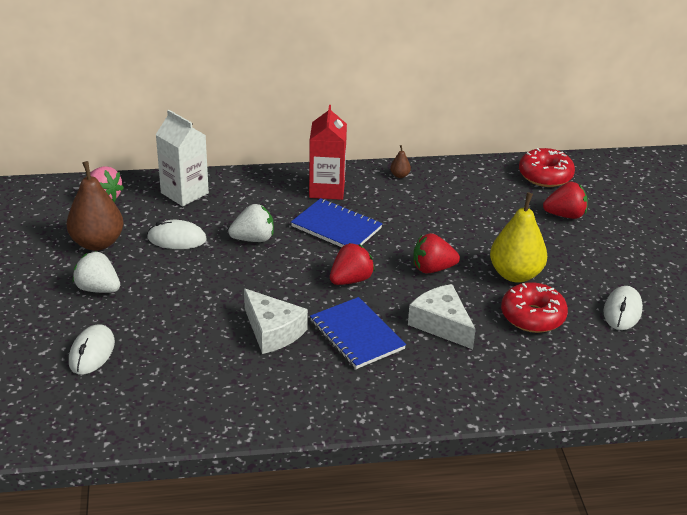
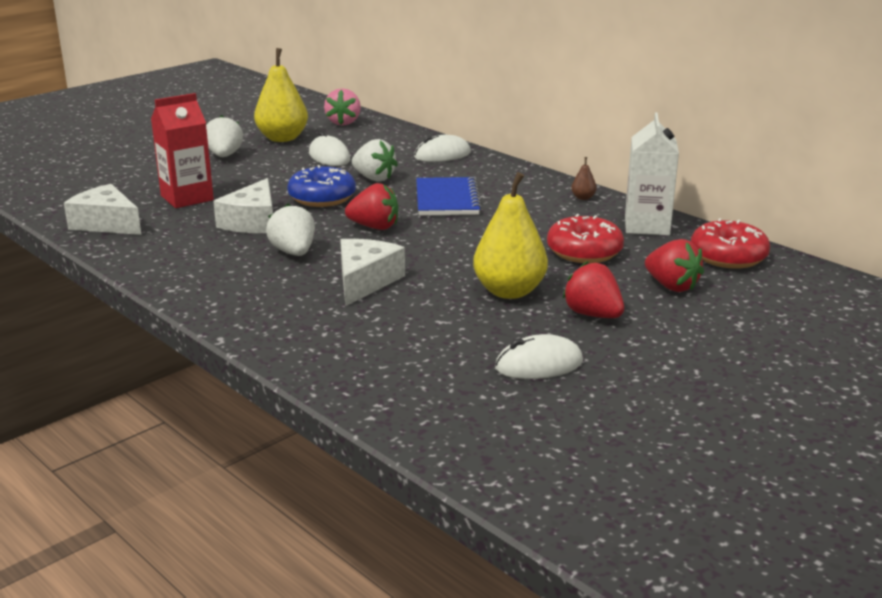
camera: 55 degrees right, 10 degrees down
brown pear [66,161,123,251] -> yellow pear [254,48,308,142]
white mouse [69,325,115,375] -> white mouse moved to [414,135,471,162]
white carton [156,110,209,206] -> white carton moved to [625,113,679,235]
red carton [309,105,347,200] -> red carton moved to [151,93,214,208]
blue notebook [310,297,406,369] -> white strawberry [266,204,315,256]
red strawberry [413,233,460,274] -> red strawberry moved to [562,261,624,318]
red donut [501,282,568,333] -> red donut moved to [547,214,624,263]
none -> white cheese [64,184,141,235]
none -> blue donut [287,165,356,207]

